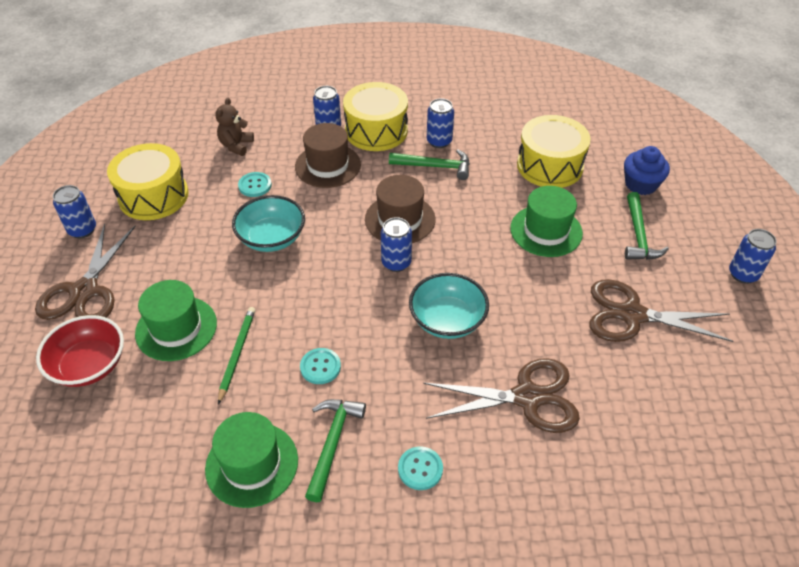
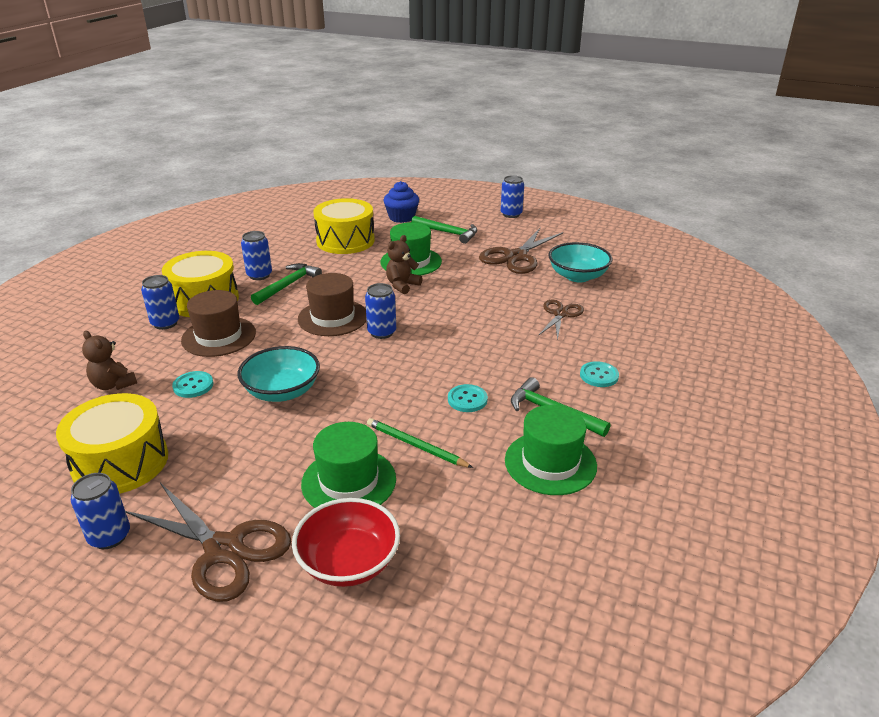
camera: 65 degrees left, 15 degrees down
turquoise bowl [409,273,489,339] -> turquoise bowl moved to [548,242,613,282]
brown scissors [423,358,580,433] -> brown scissors [538,300,584,341], size x0.60
none -> brown teddy bear [386,235,423,294]

